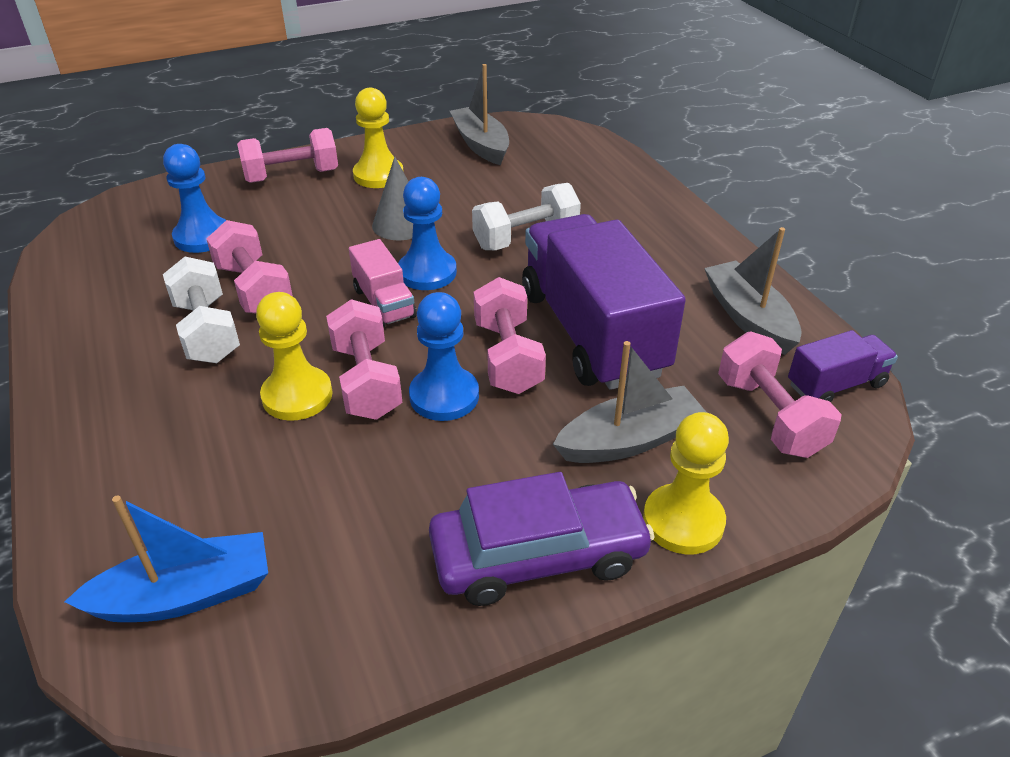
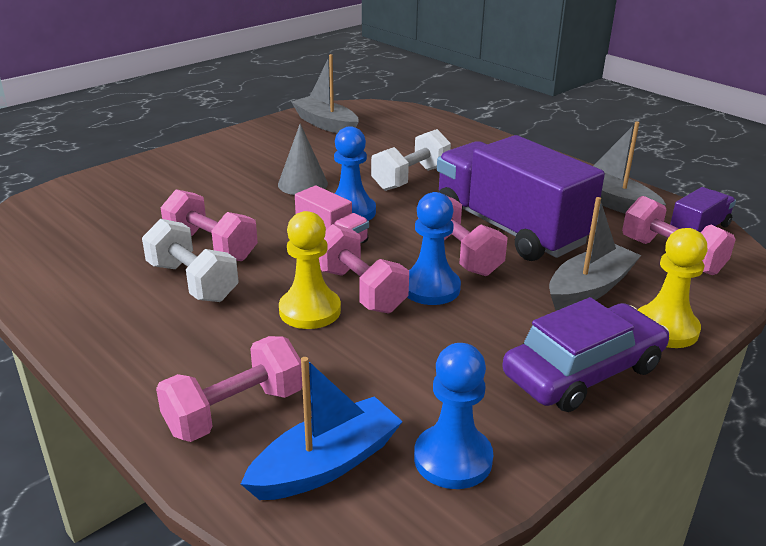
camera: 20 degrees left, 10 degrees down
blue pawn [163,144,226,253] -> blue pawn moved to [414,343,493,489]
pink dumbbell [237,128,338,183] -> pink dumbbell moved to [156,336,302,442]
yellow pawn [353,88,404,188] -> none

